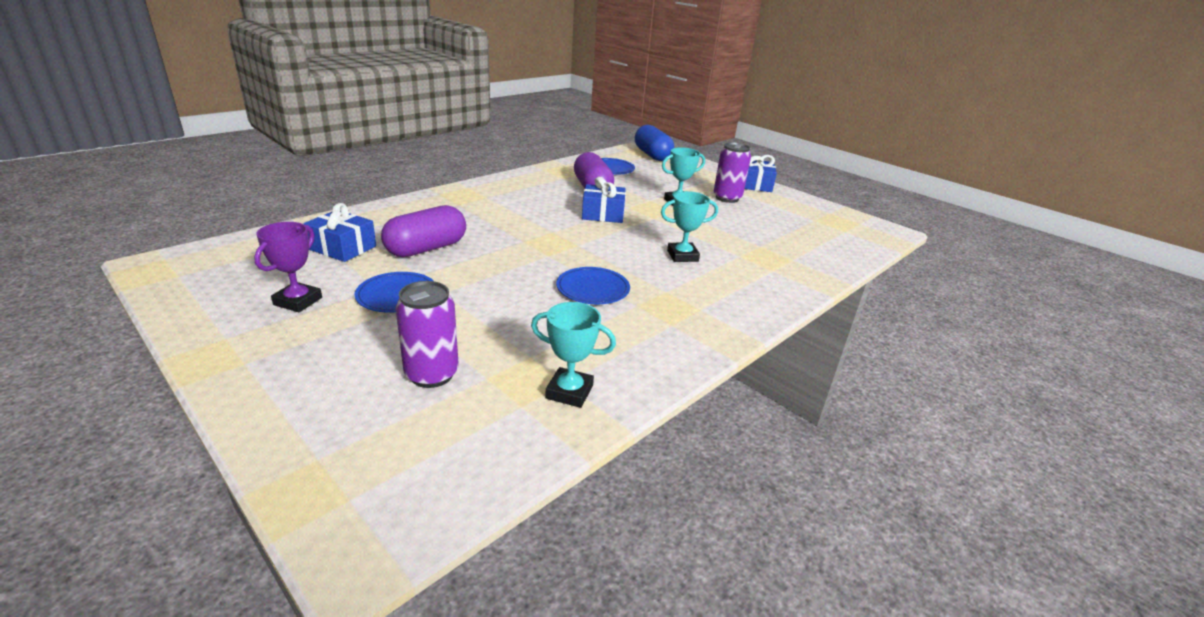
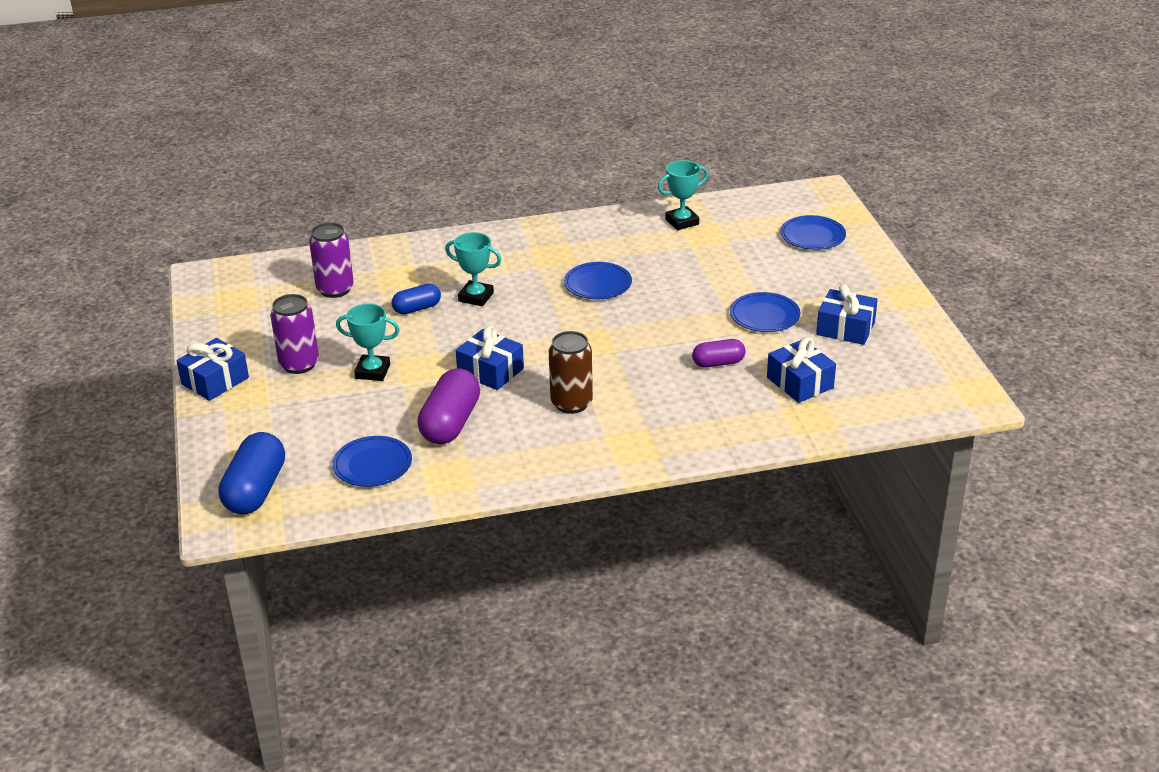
camera: 145 degrees left, 5 degrees up
purple trophy [254,222,322,312] -> blue gift [816,284,878,345]
purple capsule [381,205,466,257] -> purple capsule [692,339,746,368], size x0.58
purple can [395,281,459,388] -> purple can moved to [309,222,354,298]
turquoise trophy [531,302,616,408] -> turquoise trophy turned 75 degrees counterclockwise [658,160,708,230]
none -> blue capsule [392,284,441,314]
none -> brown can [549,331,593,414]
none -> blue plate [780,215,846,250]

